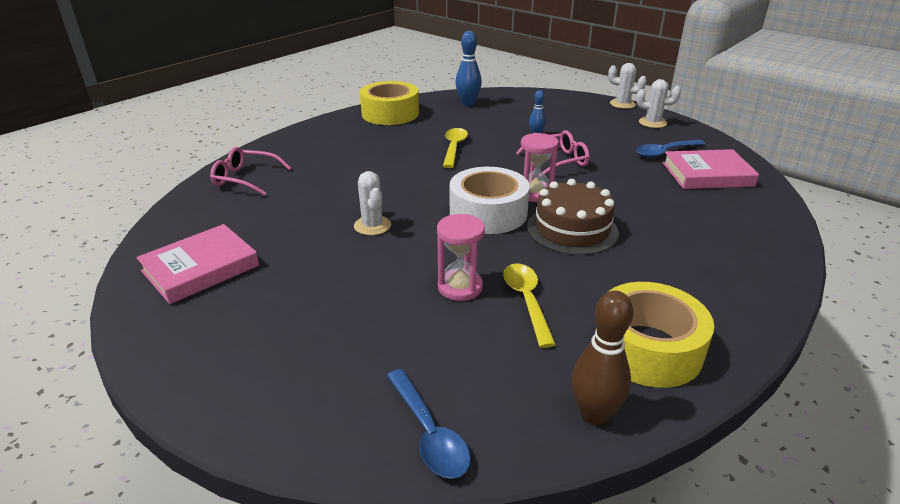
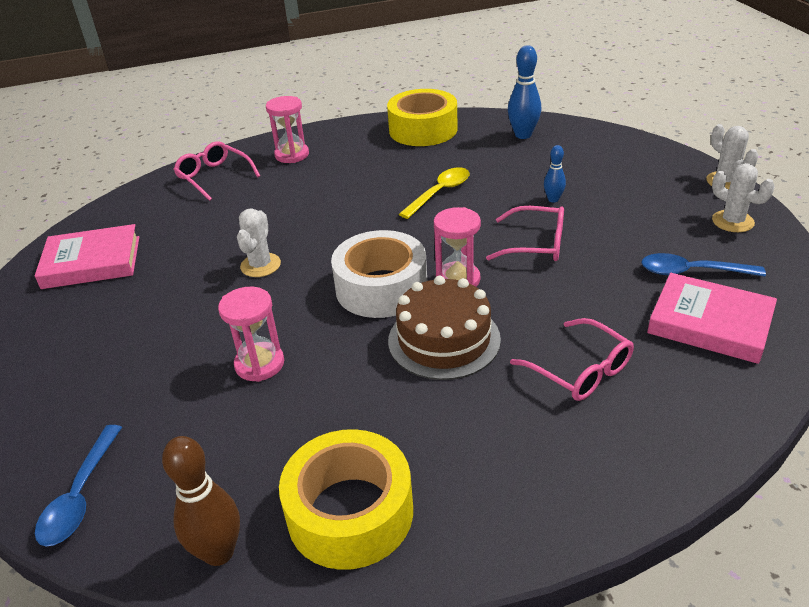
camera: 35 degrees right, 5 degrees up
yellow spoon [503,263,556,348] -> none
none -> pink hourglass [266,96,309,163]
none -> pink glasses [510,318,634,401]

